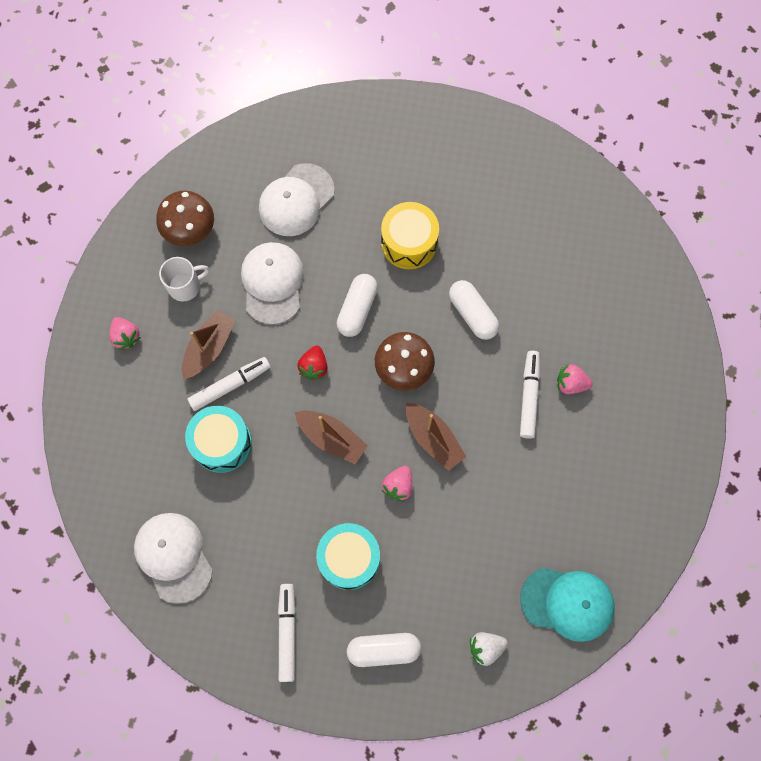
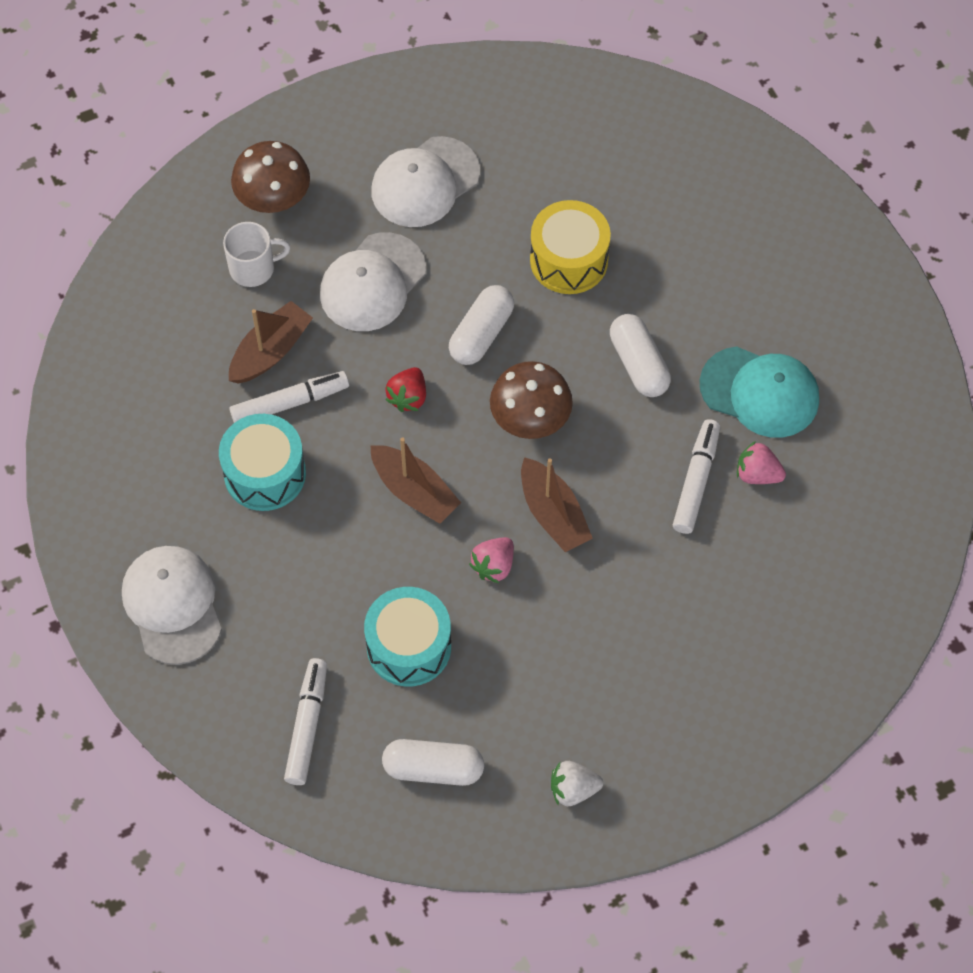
camera: 10 degrees right, 10 degrees down
pink strawberry [109,317,141,350] -> none
white cap [241,242,304,325] -> white cap turned 150 degrees counterclockwise [320,232,426,331]
turquoise cap [520,567,615,642] -> turquoise cap moved to [700,346,819,438]

